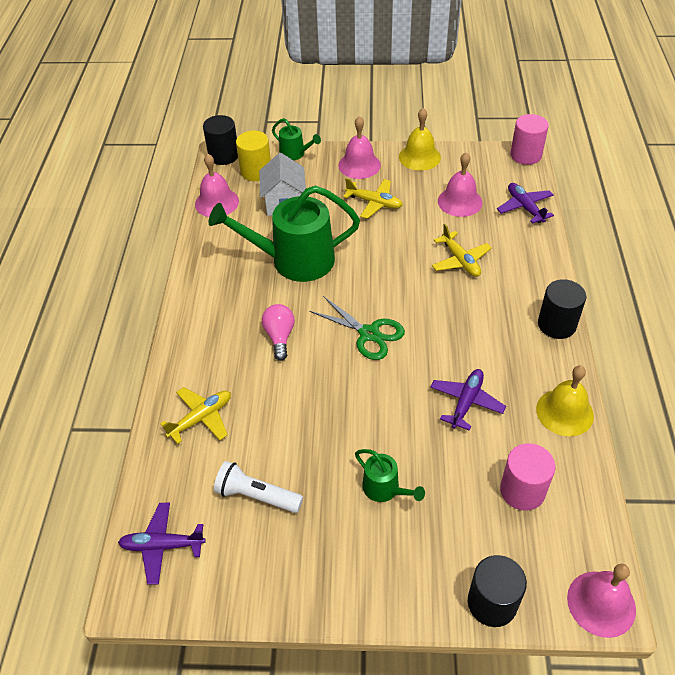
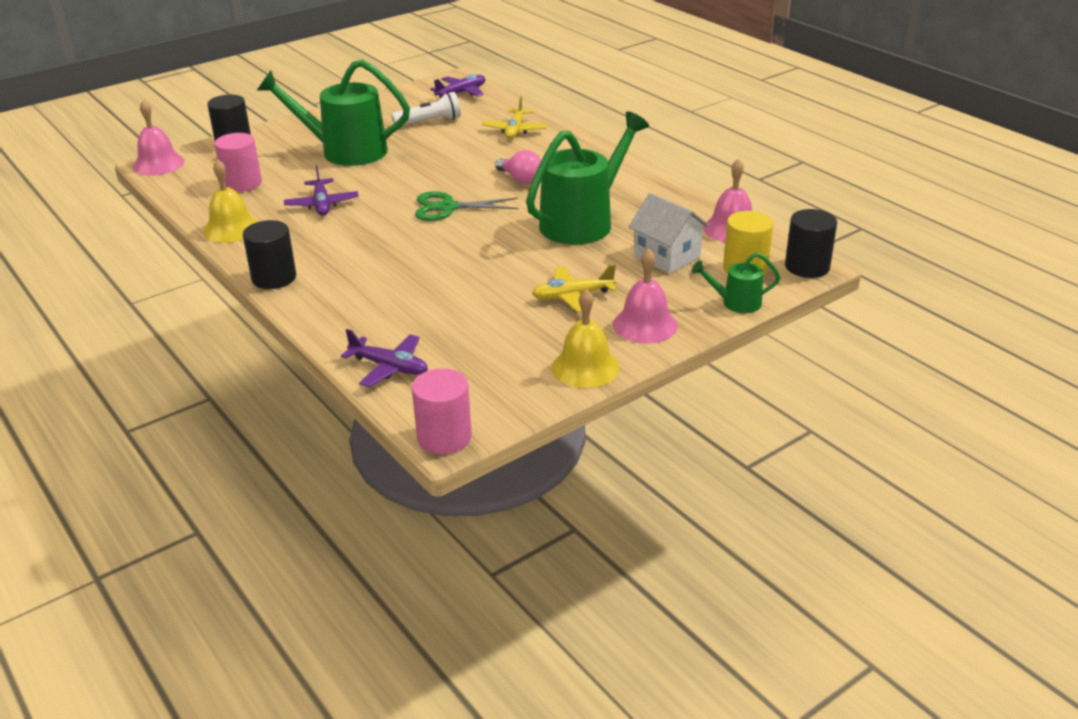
camera: 140 degrees right, 15 degrees down
green watering can [355,449,425,502] -> green watering can [257,60,410,166], size x2.12
yellow plane [432,224,492,277] -> none
pink bell [438,152,483,217] -> none

